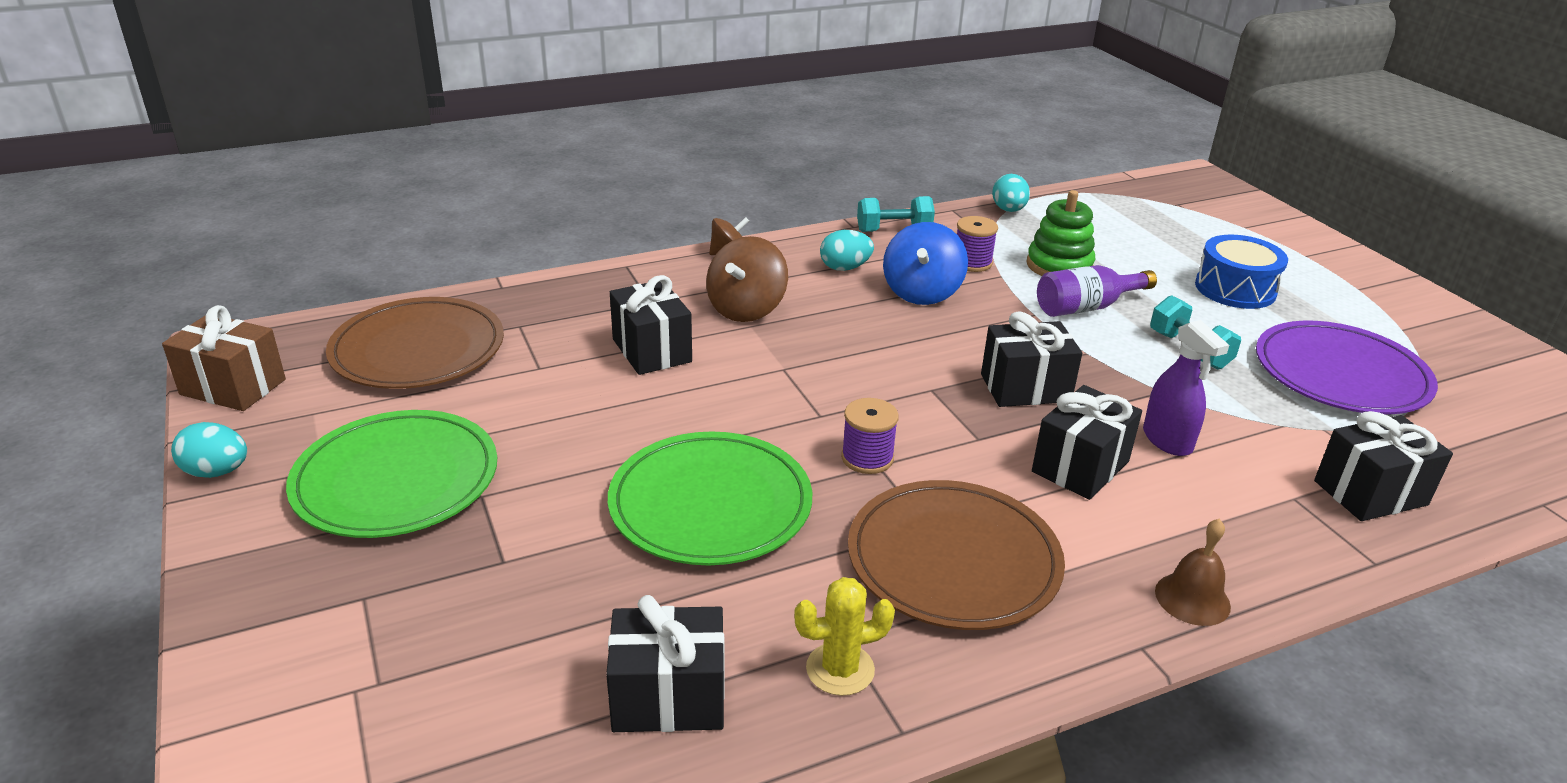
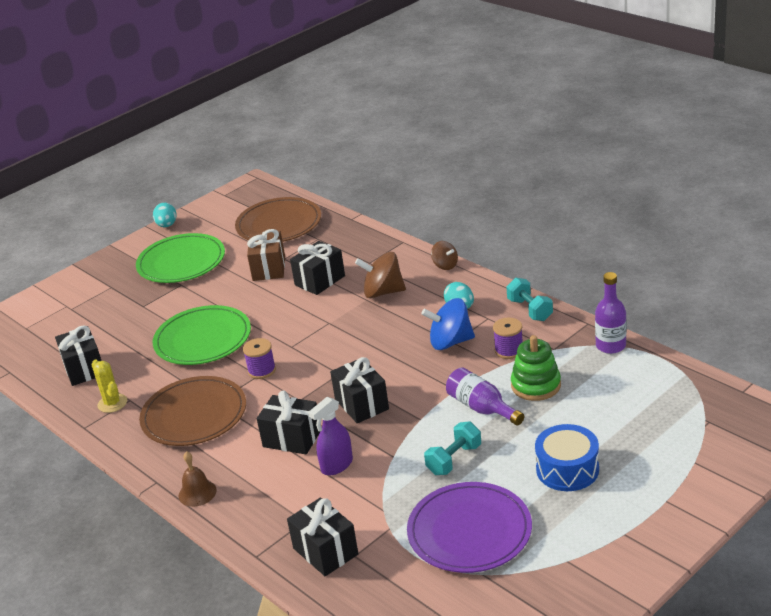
camera: 75 degrees right, 0 degrees up
brown gift [162,305,286,411] -> brown gift moved to [247,229,285,281]
turquoise egg [992,174,1030,212] -> purple bottle [595,272,626,354]

